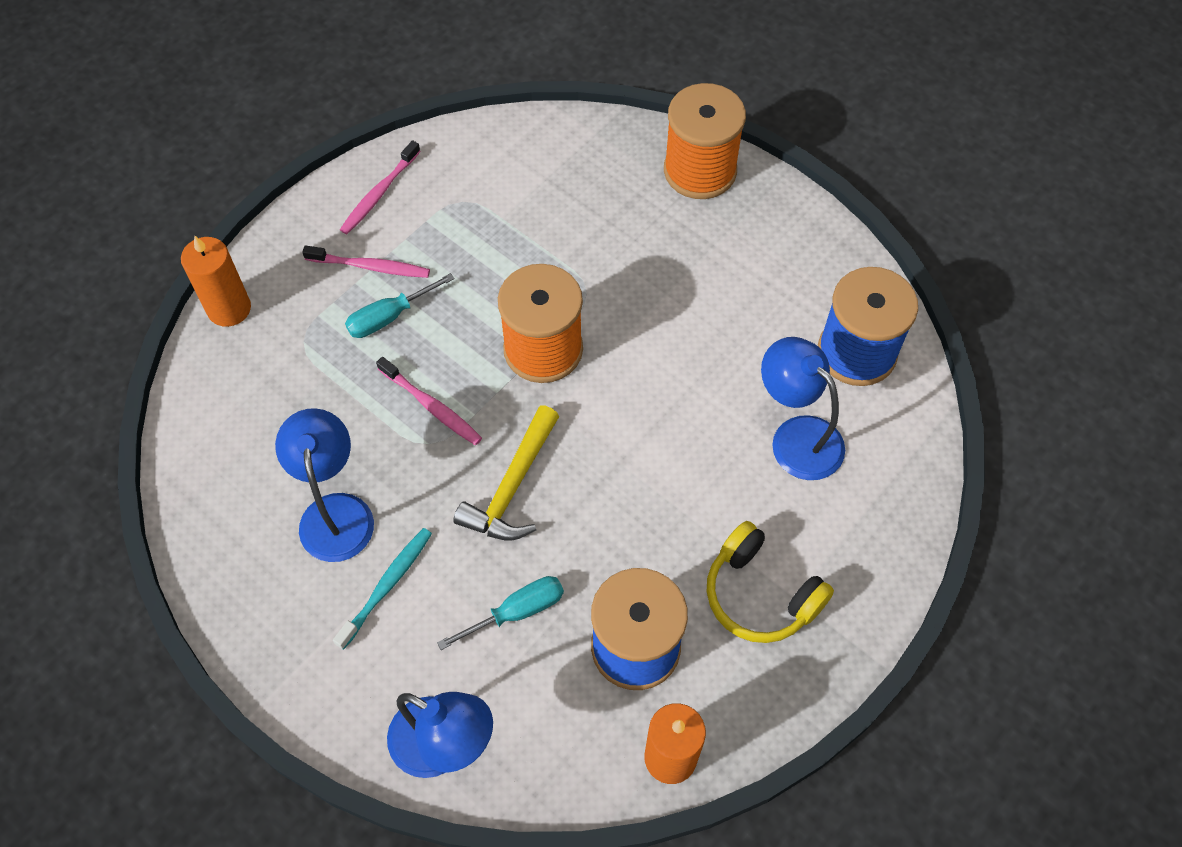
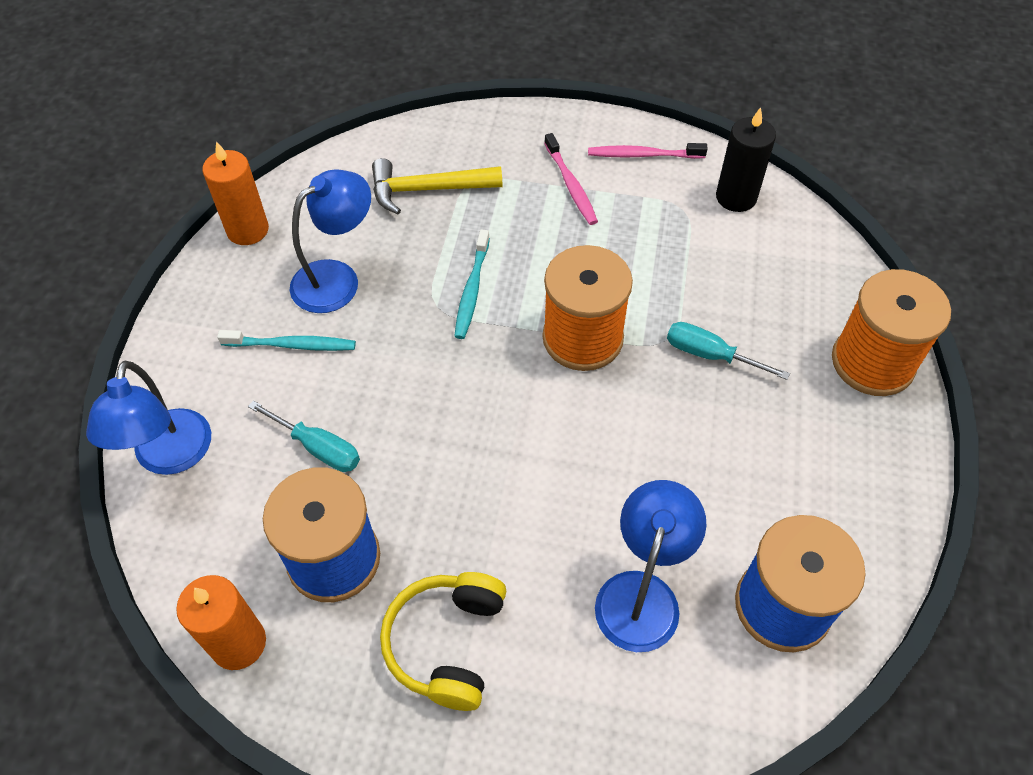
camera: 60 degrees right, 5 degrees down
orange candle [181,235,251,327] -> orange candle moved to [202,141,269,245]
turquoise screwdriver [345,273,455,338] -> turquoise screwdriver moved to [667,322,790,380]
pink toothbrush [376,357,482,445] -> turquoise toothbrush [454,229,490,339]
yellow hammer [453,405,559,541] -> yellow hammer moved to [372,158,503,214]
none -> black candle [716,107,776,212]

